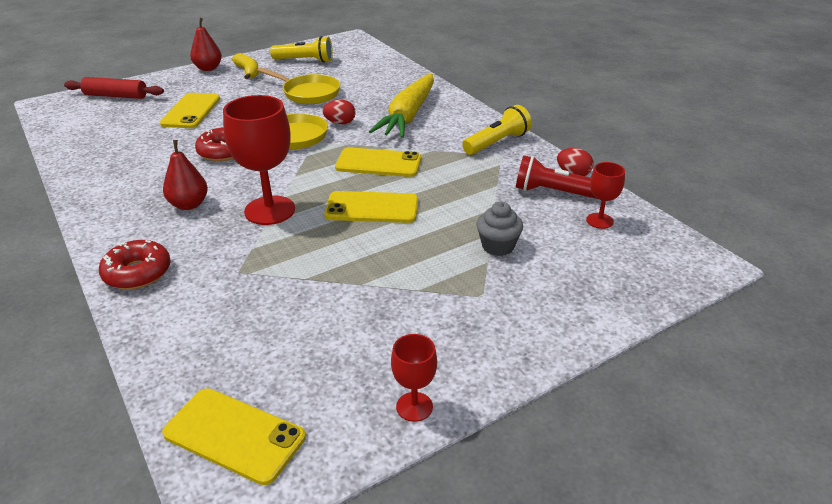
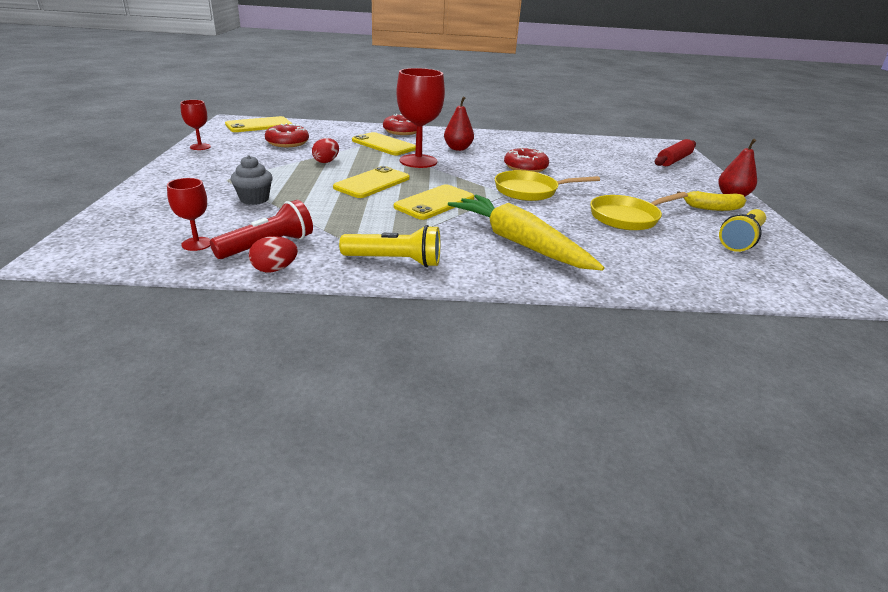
camera: 120 degrees right, 5 degrees down
yellow phone [160,93,220,128] -> yellow phone moved to [352,132,416,155]
red egg [323,100,356,124] -> red egg moved to [312,138,339,163]
yellow flashlight [462,105,532,155] -> yellow flashlight turned 75 degrees counterclockwise [339,225,440,267]
none -> red donut [265,123,309,147]

